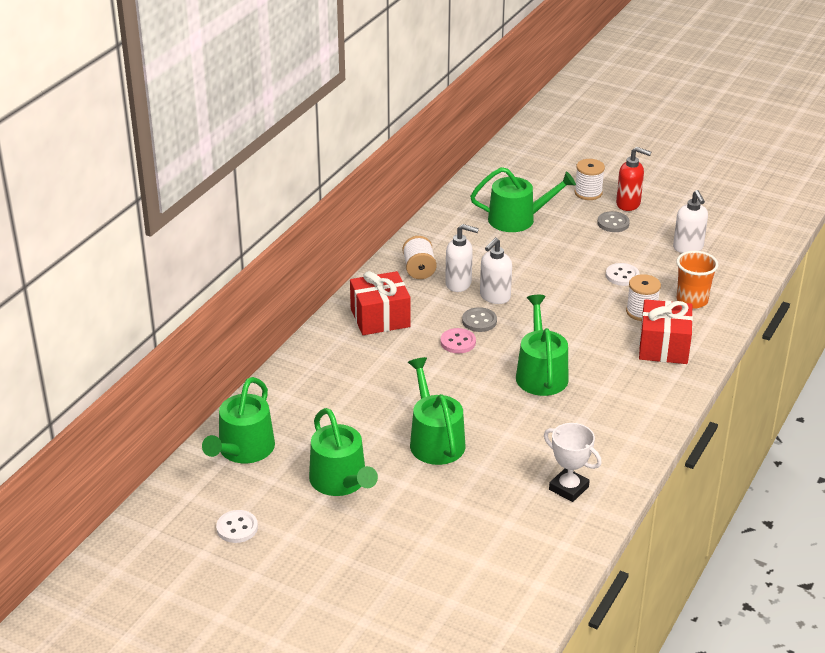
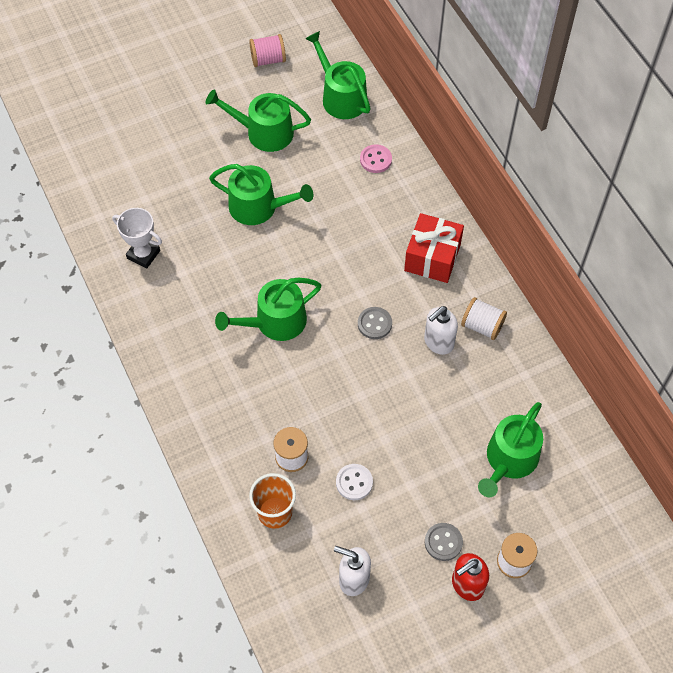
camera: 125 degrees right, 25 degrees up
white button [216,510,258,543] -> pink spool [249,34,286,67]
pink button [440,328,476,353] -> pink button moved to [360,144,392,173]
white soap dispenser [480,238,512,304] -> none
green watering can [516,295,569,396] -> green watering can turned 120 degrees clockwise [215,278,321,341]
white trophy [544,423,602,502] -> white trophy turned 45 degrees clockwise [112,208,162,268]
red gift [639,299,693,364] -> none

